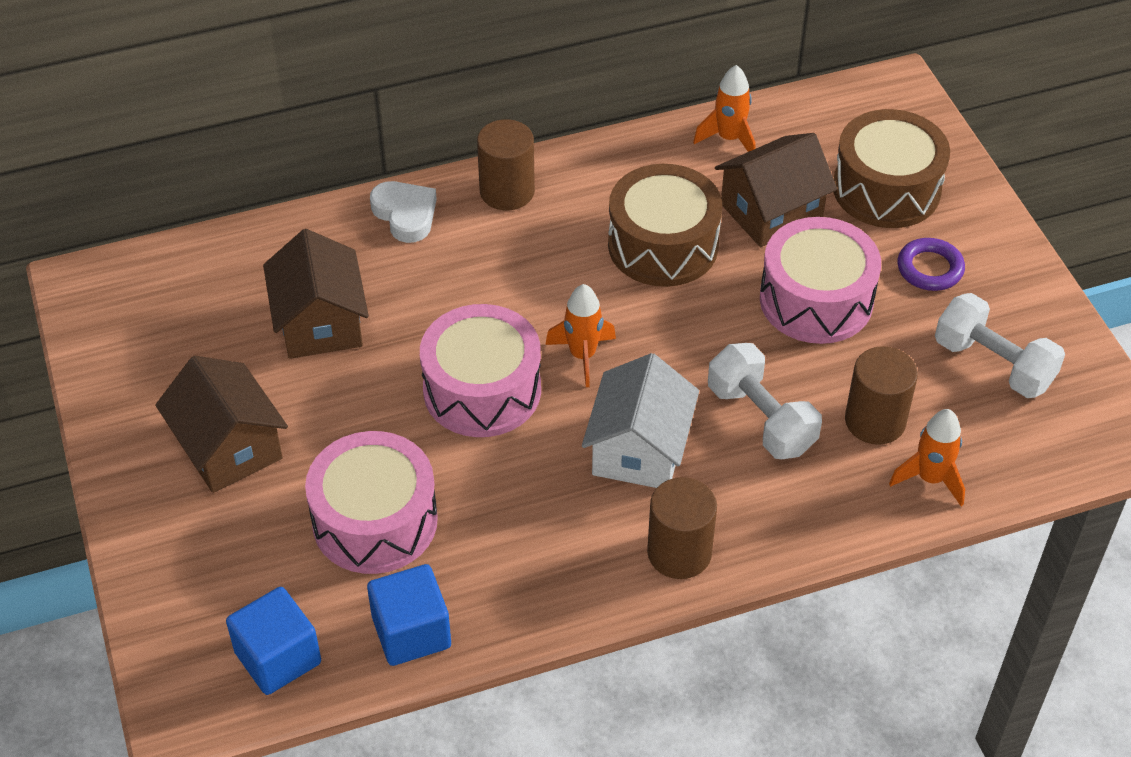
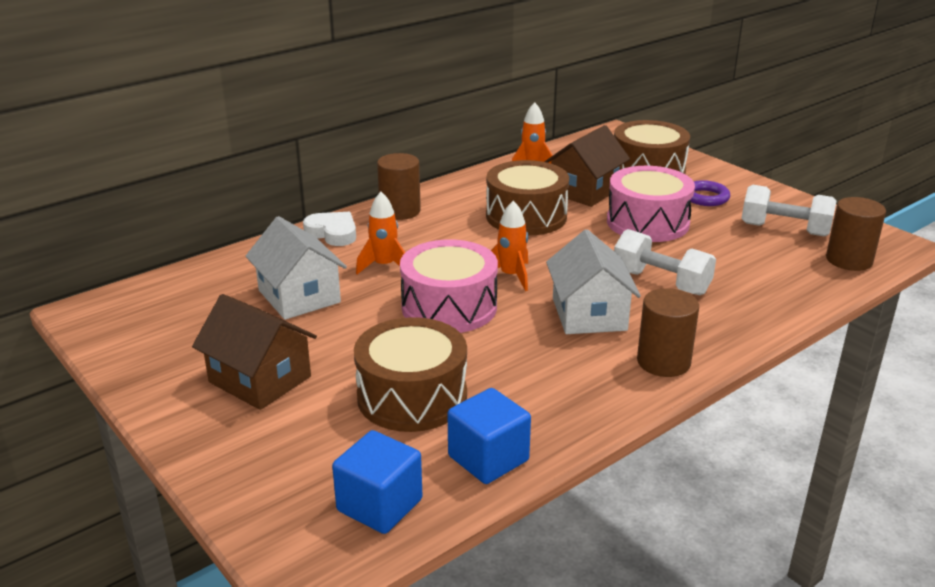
camera: 20 degrees left, 20 degrees down
brown house [263,229,369,359] -> white house [246,216,347,320]
pink drum [305,431,438,574] -> brown drum [354,317,467,432]
brown cylinder [845,346,918,445] -> brown cylinder moved to [826,197,886,271]
orange rocket [889,409,965,506] -> orange rocket moved to [356,192,405,274]

